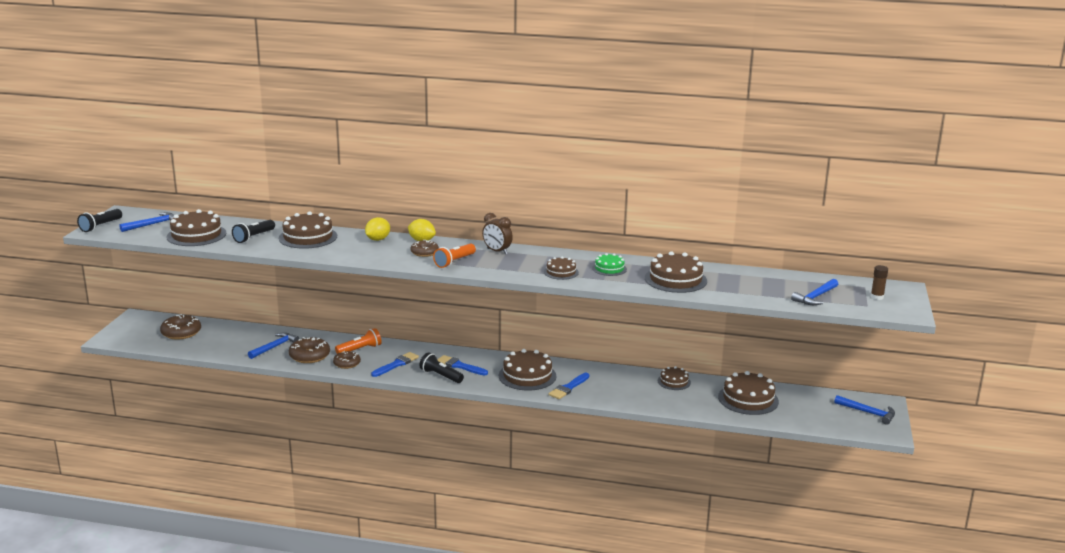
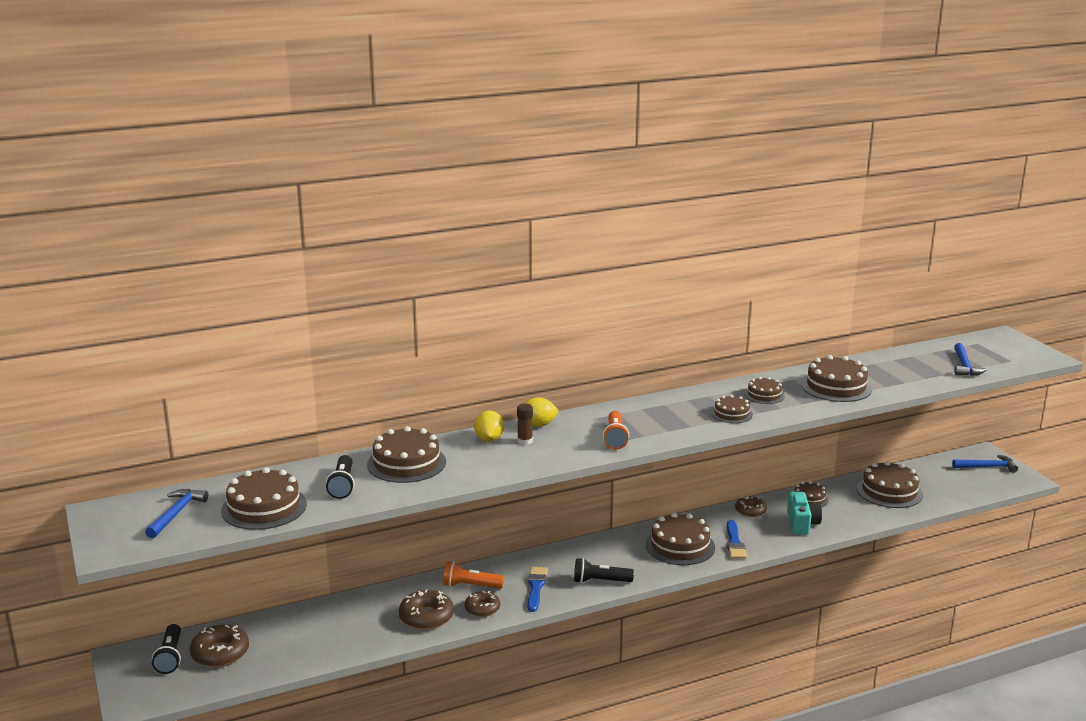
camera: 35 degrees left, 0 degrees up
black flashlight [77,209,122,232] -> black flashlight moved to [152,624,181,674]
blue hammer [248,332,299,359] -> none
orange flashlight [335,328,382,354] -> orange flashlight turned 105 degrees counterclockwise [443,562,504,589]
brown donut [410,240,439,257] -> brown donut moved to [735,496,767,517]
blue brush [437,355,488,376] -> none
brown clock [482,213,513,255] -> none
green cake [592,253,627,276] -> brown cake [744,377,785,404]
brown glue stick [871,265,888,300] -> brown glue stick moved to [517,404,533,445]
none -> turquoise camera [787,492,822,535]

